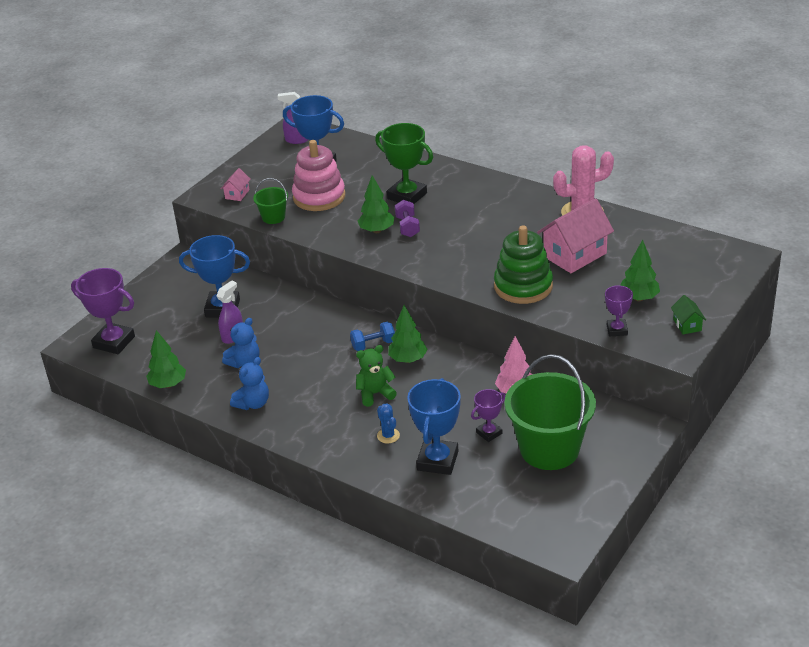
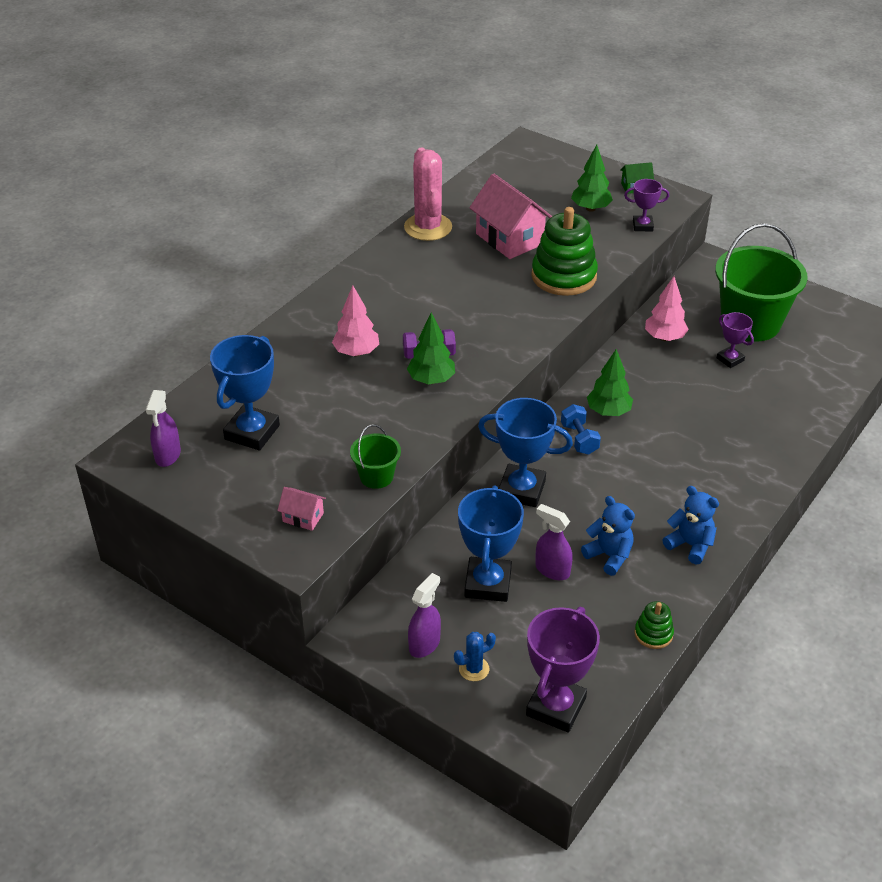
camera: 90 degrees left, 5 degrees up
green tree [146,330,186,388] -> green stacking toy [634,601,674,649]
pink stacking toy [292,140,345,211] -> none
green teddy bear [356,345,397,407] -> none
green trophy [375,123,433,204] -> pink tree [332,285,379,356]
blue cactus [377,404,400,444] -> blue cactus moved to [454,632,496,681]
blue trophy [407,378,461,475] -> blue trophy moved to [478,398,573,507]
none -> purple spray bottle [408,573,441,658]

